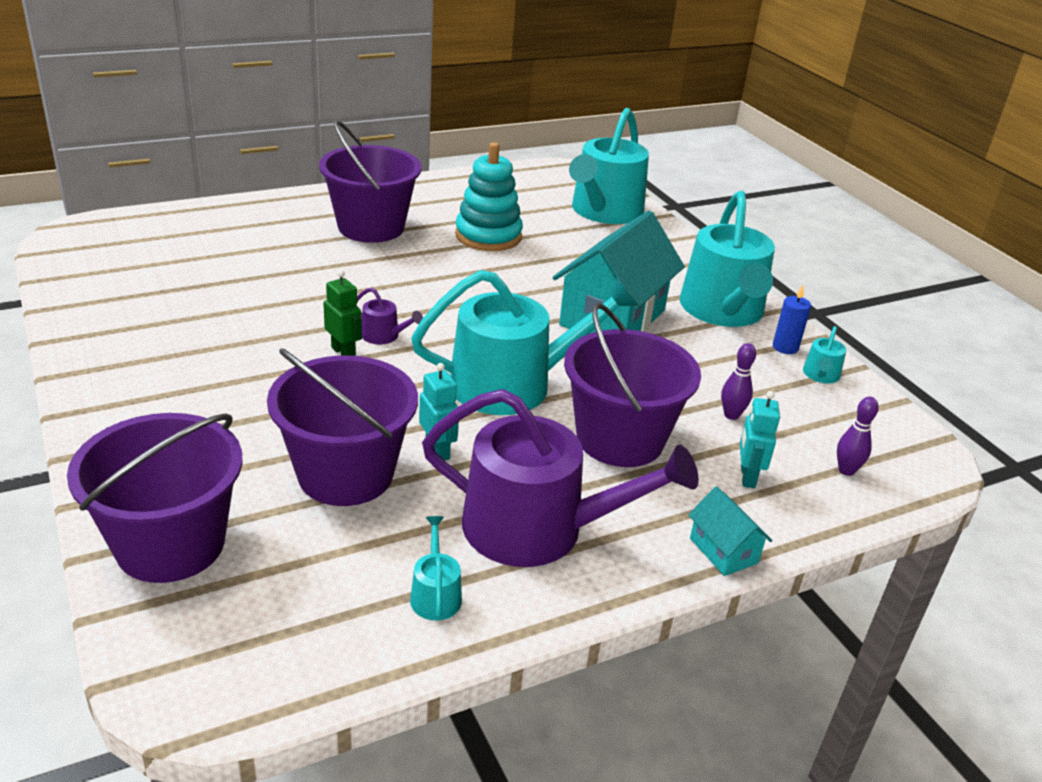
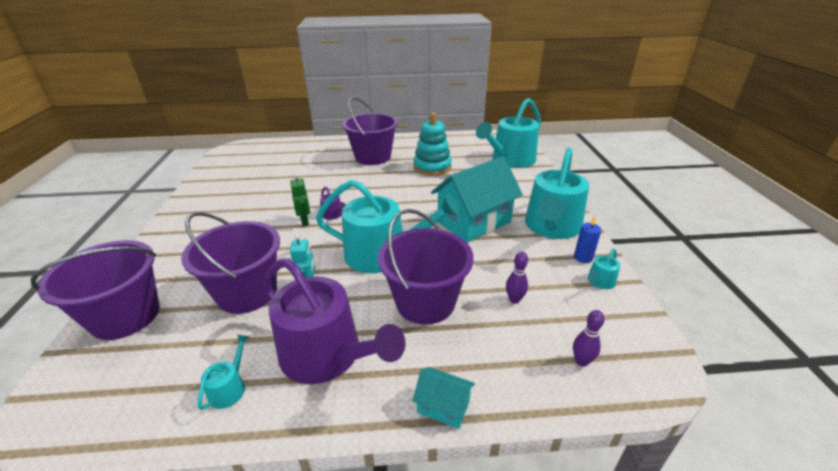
camera: 25 degrees right, 0 degrees up
turquoise house [688,486,772,576] -> turquoise house turned 60 degrees counterclockwise [412,367,475,429]
turquoise robot [740,391,780,488] -> none

